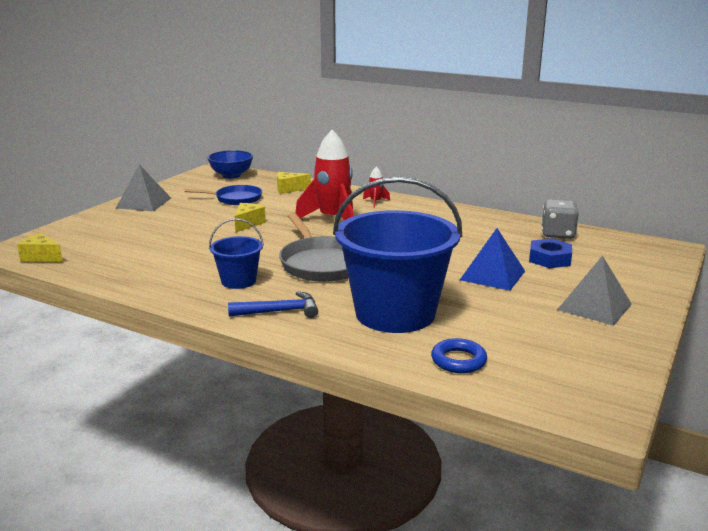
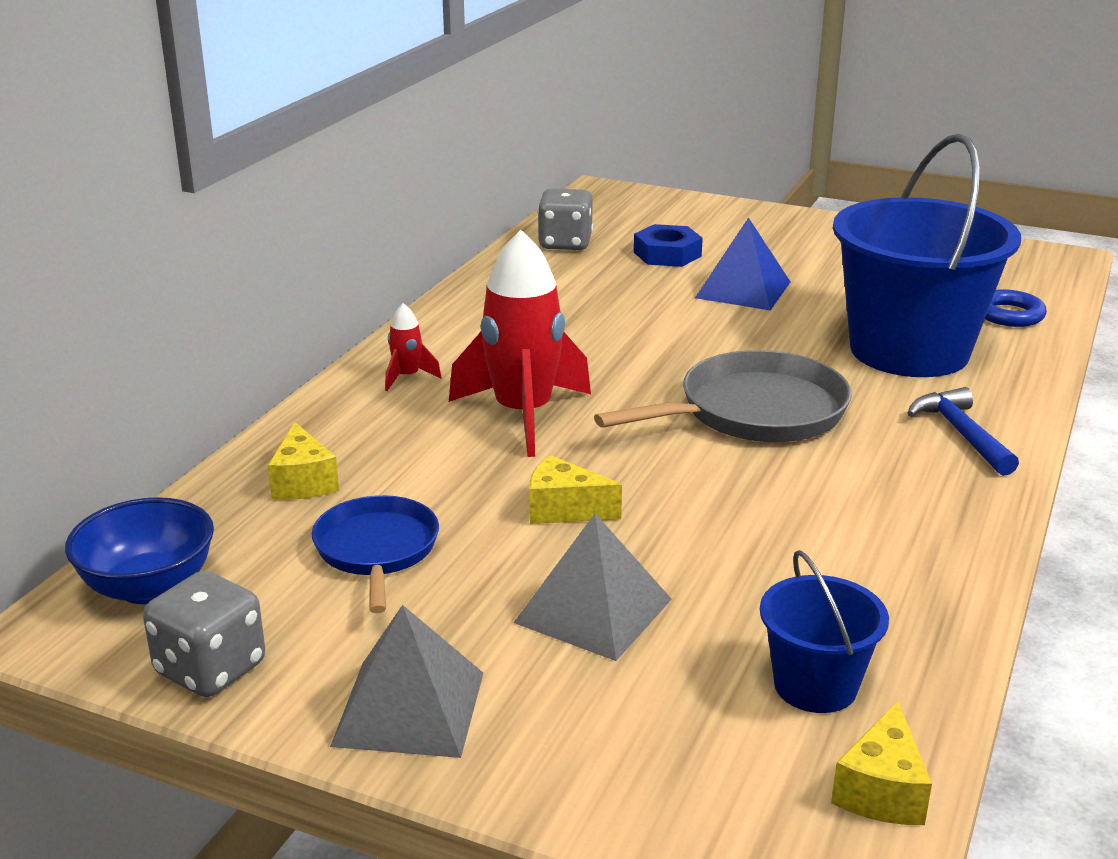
camera: 95 degrees left, 5 degrees up
blue bucket [209,218,264,289] -> blue bucket moved to [760,550,889,713]
grey pyramid [557,255,632,326] -> grey pyramid moved to [513,513,672,661]
none -> grey dice [143,571,265,697]

